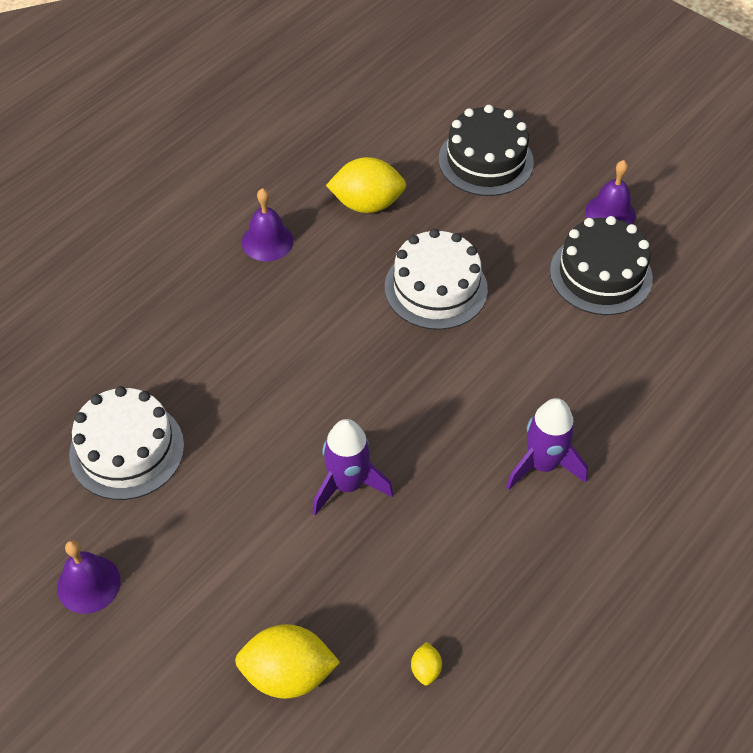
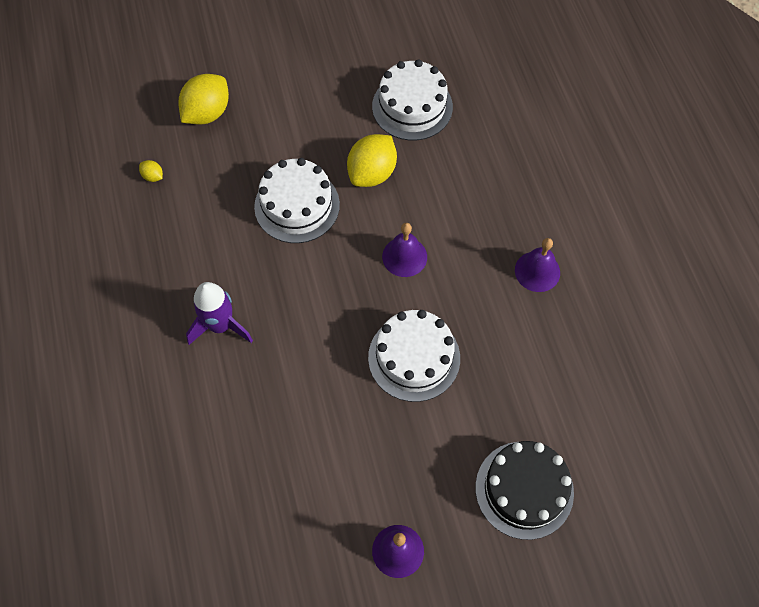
camera: 125 degrees right, 10 degrees up
purple bell [57,540,121,614] -> purple bell moved to [382,223,427,277]
purple rocket [312,419,393,515] -> white cake [254,158,340,243]
yellow lemon [326,157,406,213] -> yellow lemon moved to [347,134,397,187]
black cake [550,216,653,315] -> none

